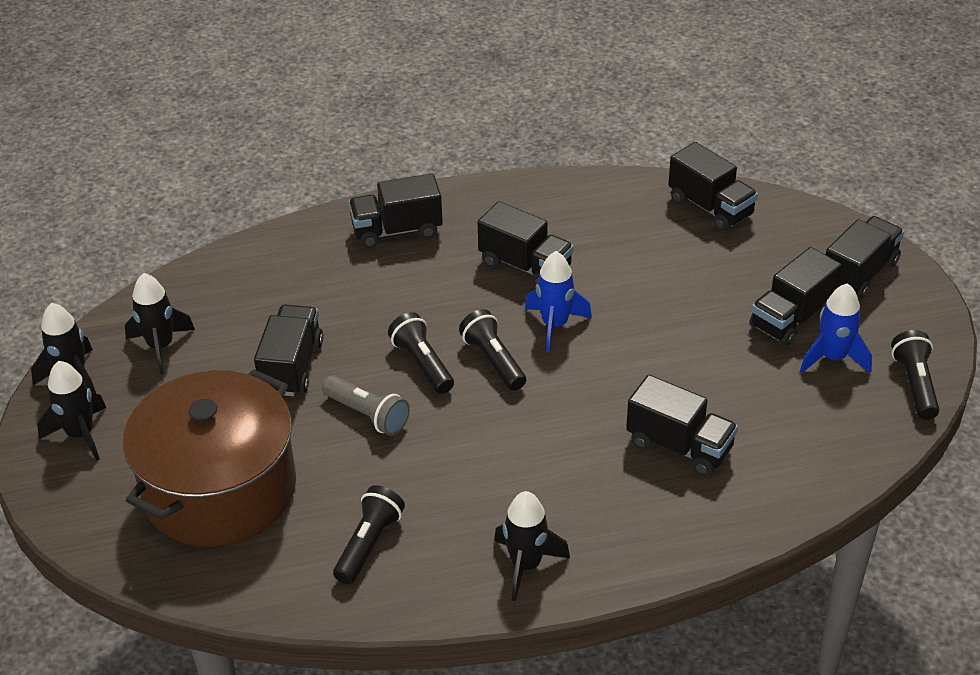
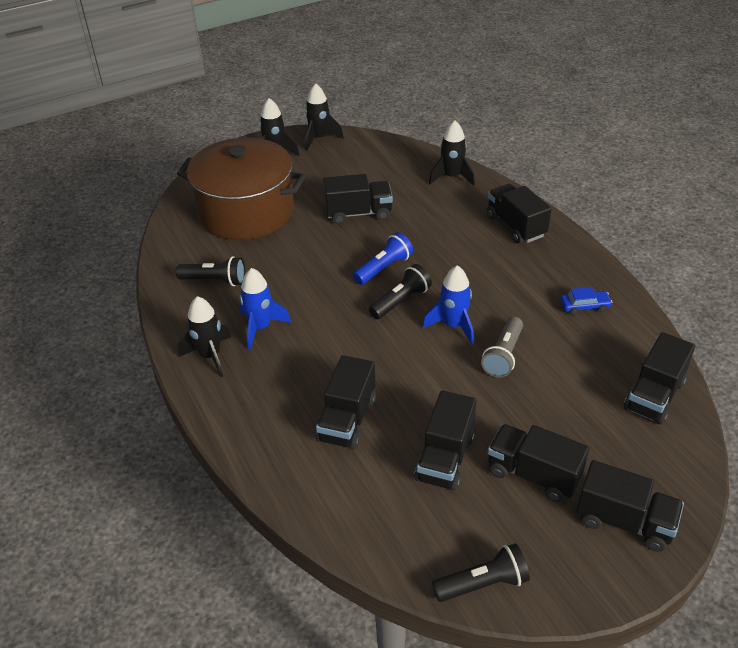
camera: 75 degrees right, 0 degrees up
black rocket [125,273,195,374] -> black rocket moved to [429,120,475,186]
grey flashlight [322,375,410,436] -> grey flashlight moved to [481,317,523,378]
black flashlight [388,312,454,394] -> blue flashlight [353,232,413,285]
black truck [478,201,574,285] -> black truck moved to [414,390,476,491]
blue rocket [800,283,872,373] -> blue rocket moved to [240,268,291,349]
none -> blue car [560,287,613,315]

